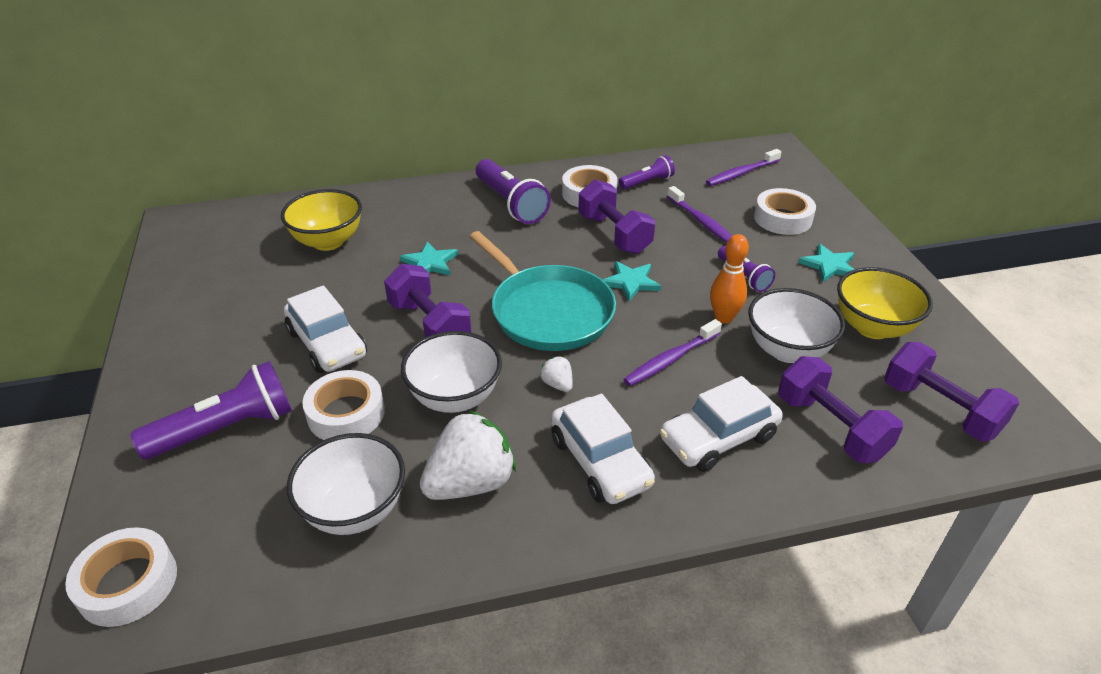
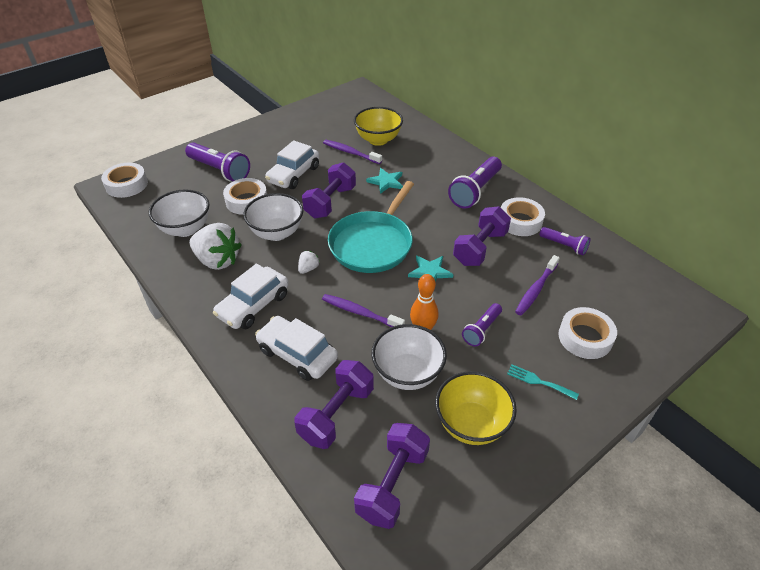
camera: 65 degrees right, 5 degrees up
purple toothbrush [706,149,782,186] -> purple toothbrush moved to [323,140,382,164]
turquoise star [798,244,855,282] -> turquoise fork [507,365,579,400]

